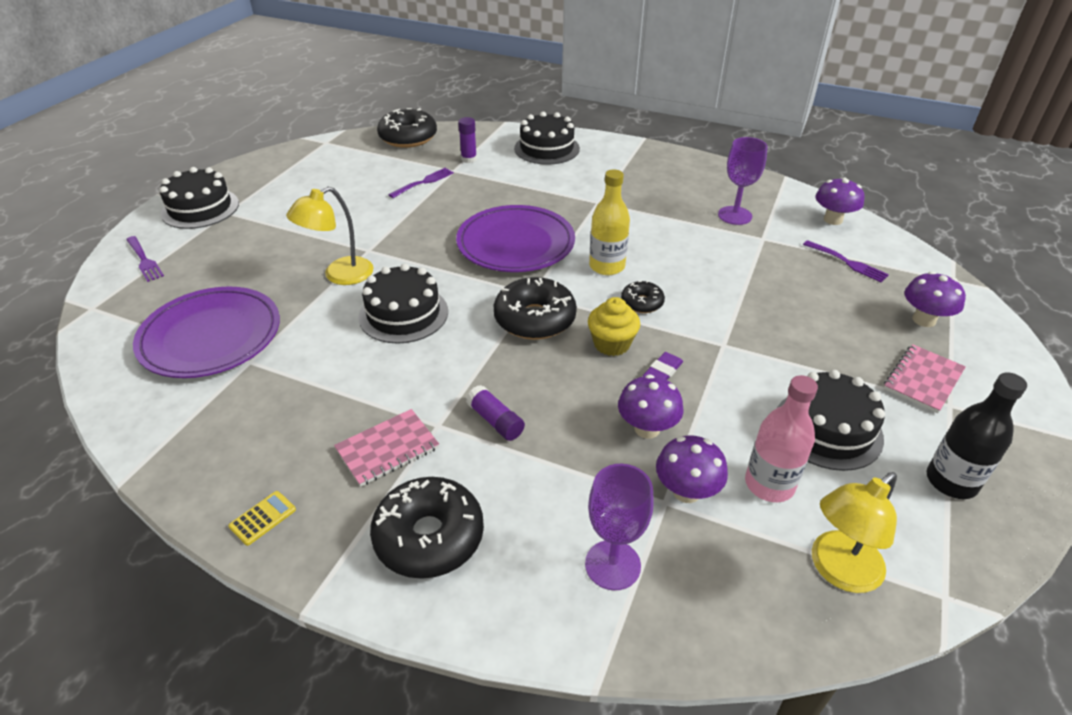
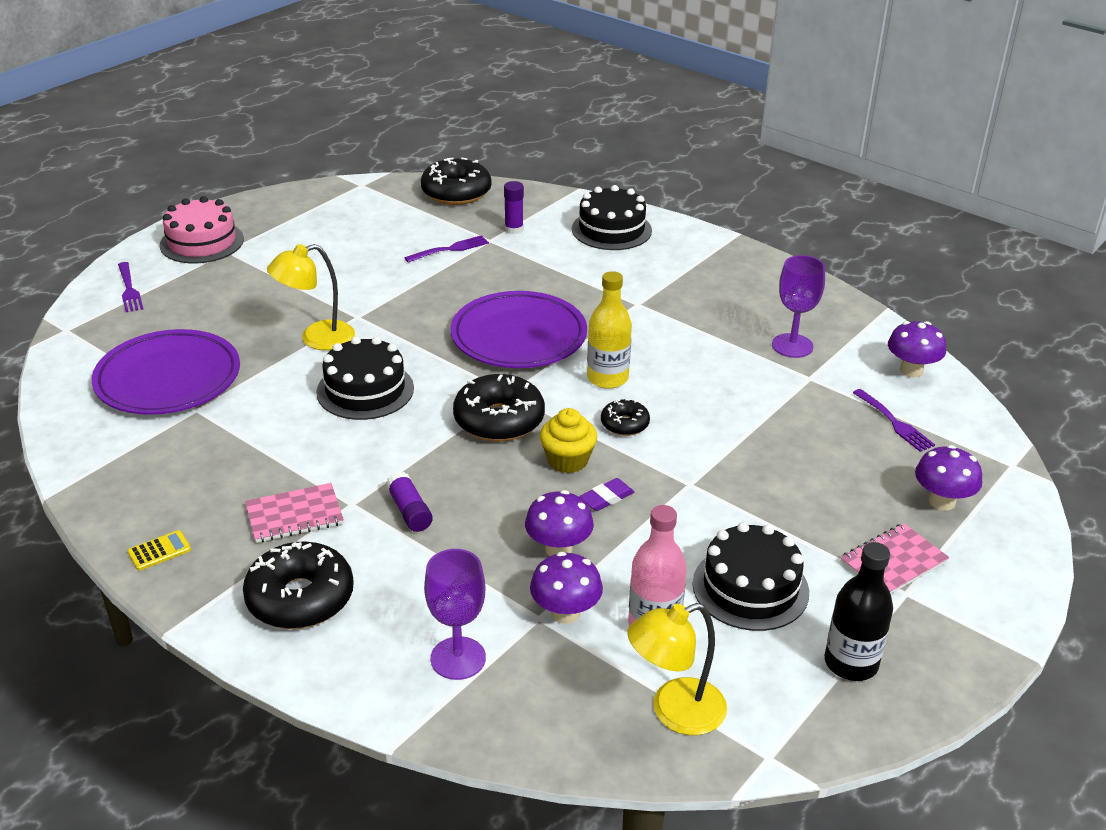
camera: 15 degrees right, 5 degrees down
black cake [160,167,239,229] -> pink cake [160,196,244,263]

